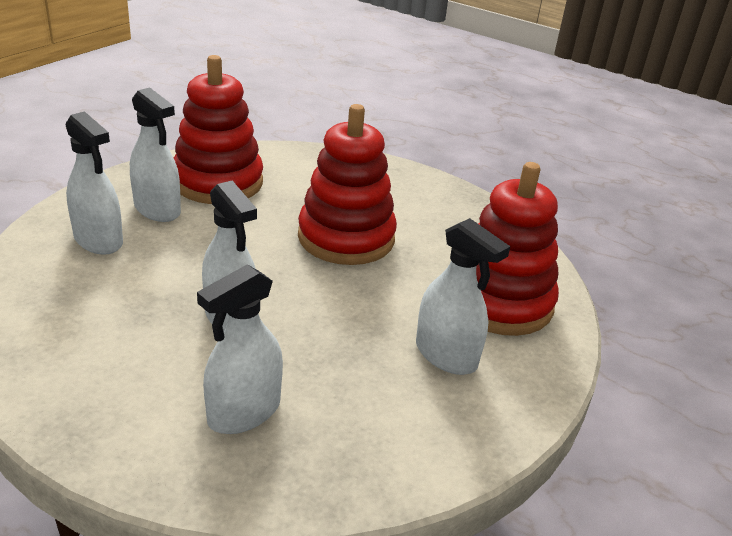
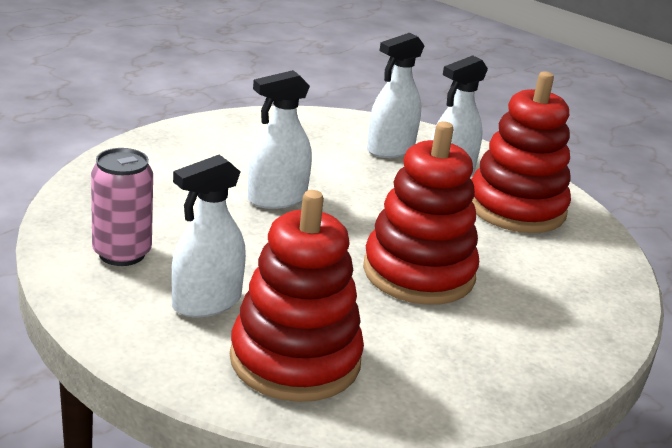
camera: 95 degrees right, 5 degrees down
white spray bottle [197,264,283,434] -> none
none -> pink can [91,148,153,266]

